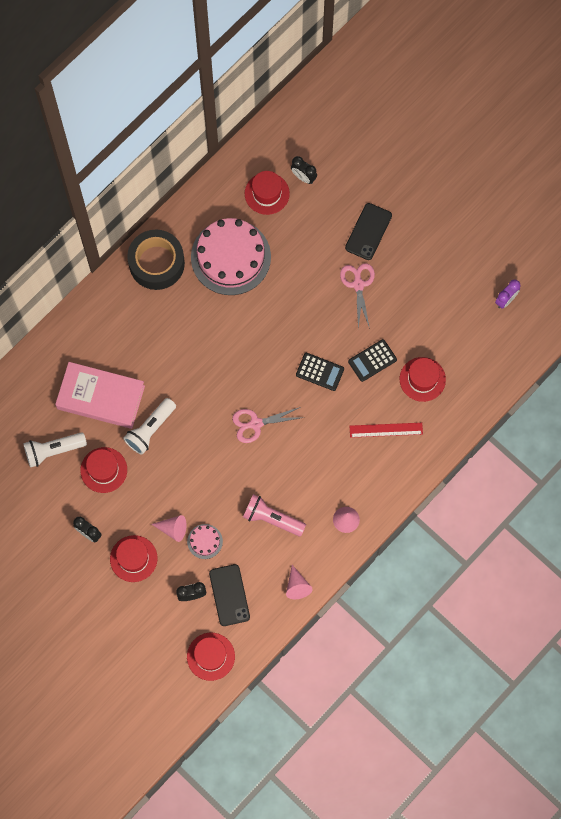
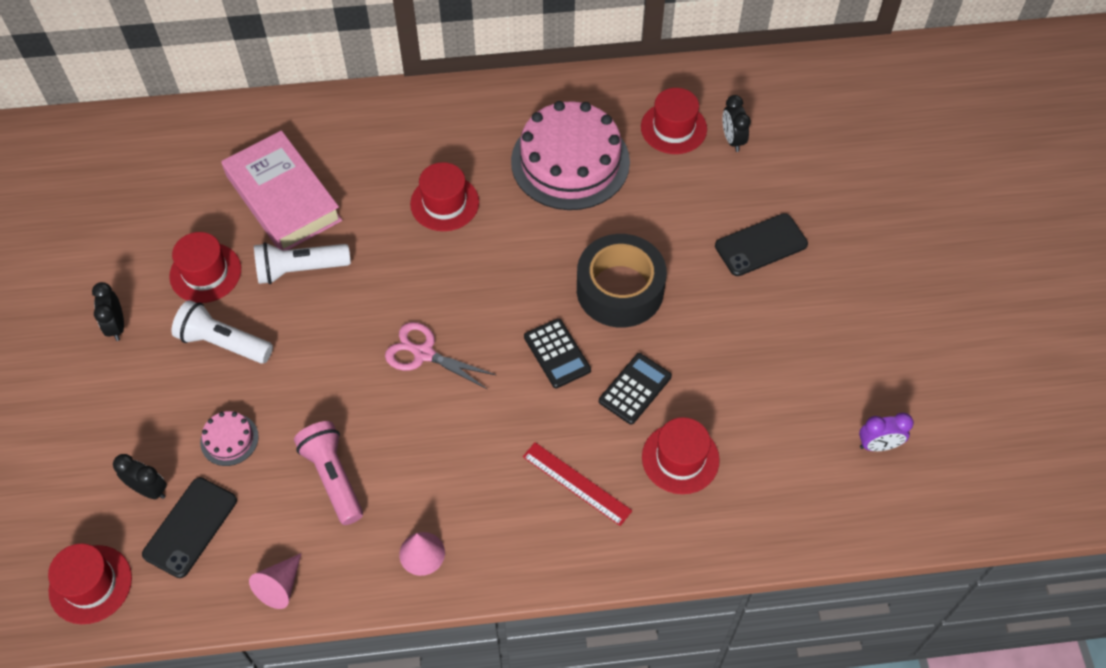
camera: 40 degrees right, 15 degrees down
white flashlight [23,432,87,468] -> white flashlight moved to [172,300,273,364]
red hat [110,535,158,582] -> red hat moved to [410,162,479,231]
black tape [127,230,185,290] -> black tape moved to [577,234,667,328]
pink cone [152,515,187,542] -> none
pink scissors [340,263,375,329] -> none
black calculator [348,339,397,382] -> black calculator turned 120 degrees clockwise [599,353,672,425]

